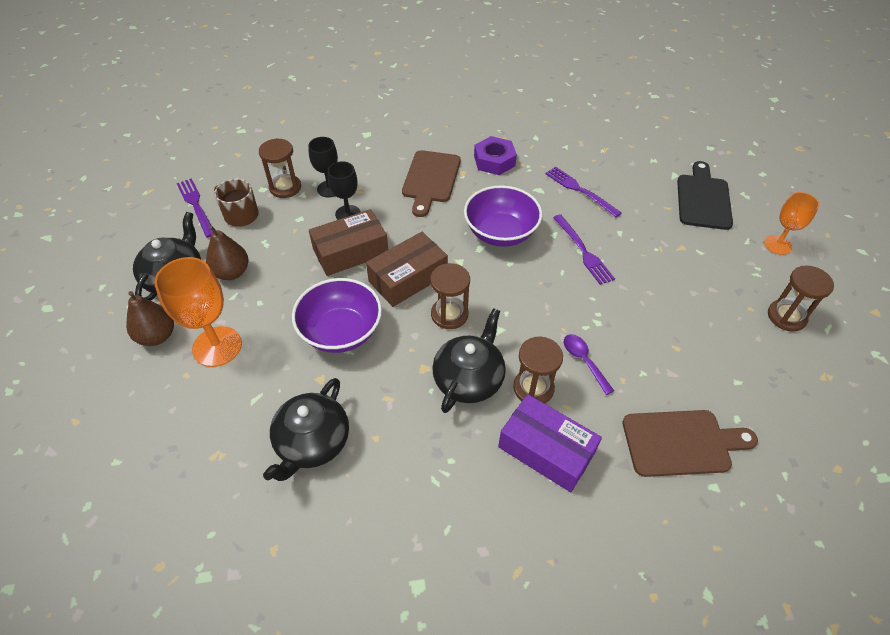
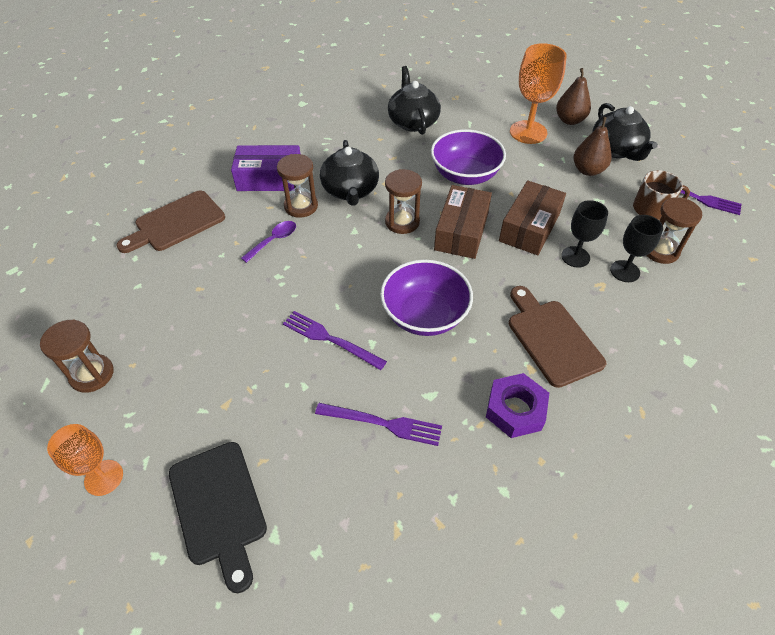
camera: 145 degrees right, 0 degrees up
purple spoon [564,334,614,395] -> purple spoon turned 75 degrees counterclockwise [241,221,296,263]

